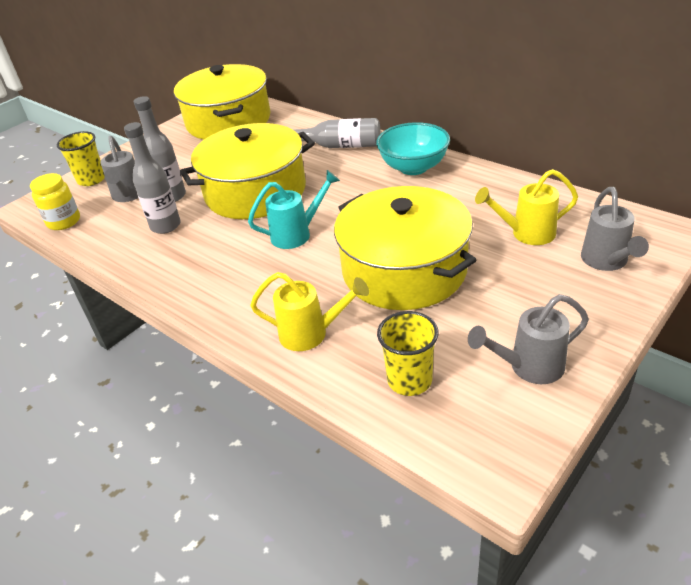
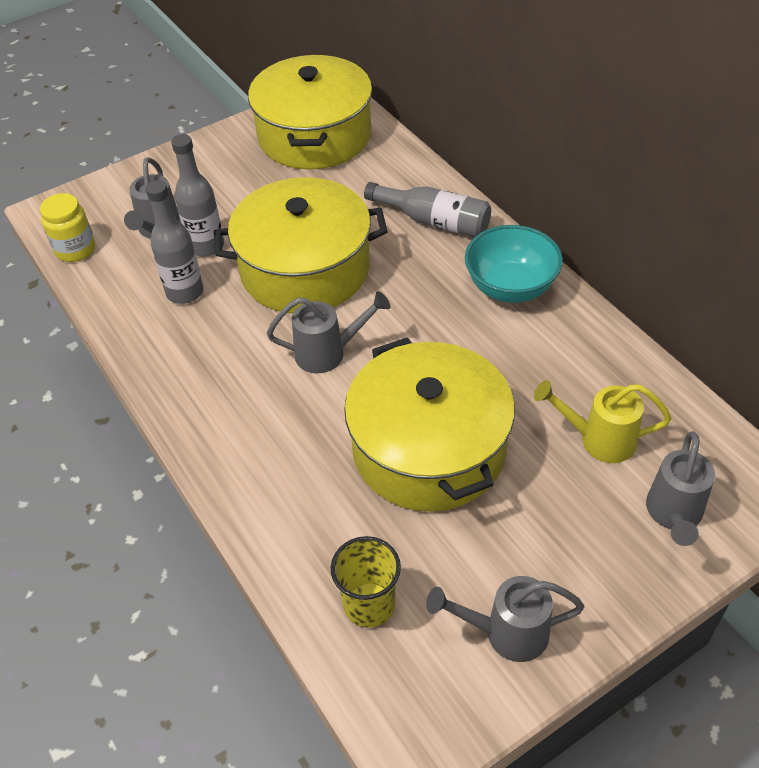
camera: 15 degrees right, 10 degrees up
yellow cup [57,131,105,186] -> none
turquoise watering can [248,170,340,249] -> grey watering can [267,291,390,373]
yellow watering can [250,272,369,351] -> none

